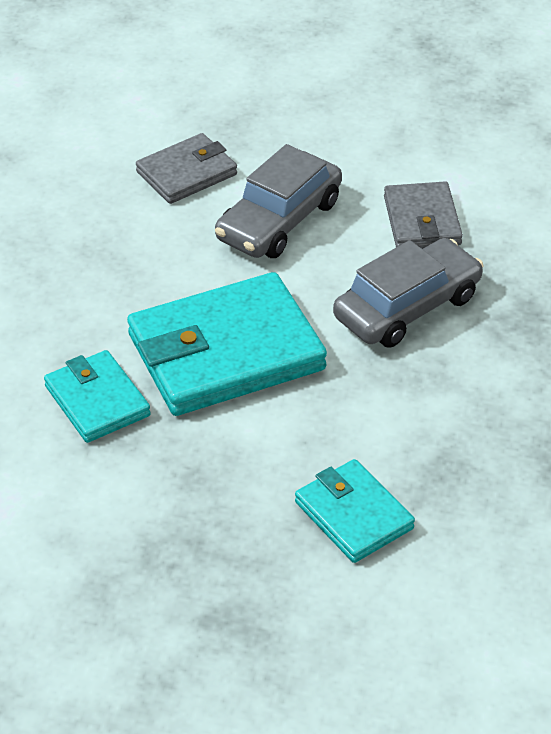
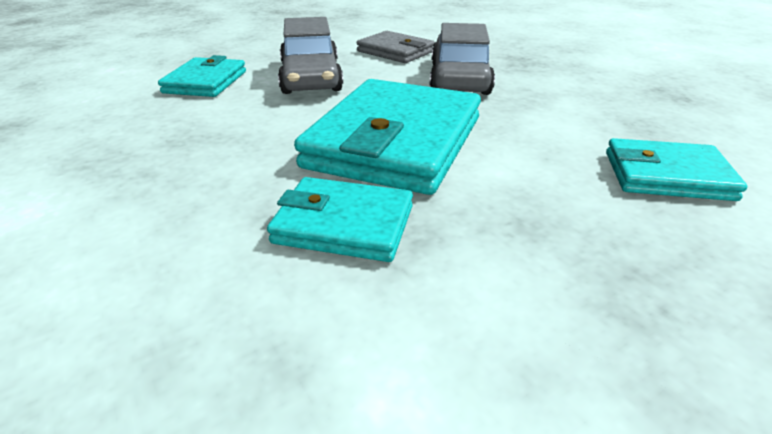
camera: 45 degrees left, 10 degrees down
grey wallet [136,133,237,204] -> turquoise wallet [158,55,246,97]

